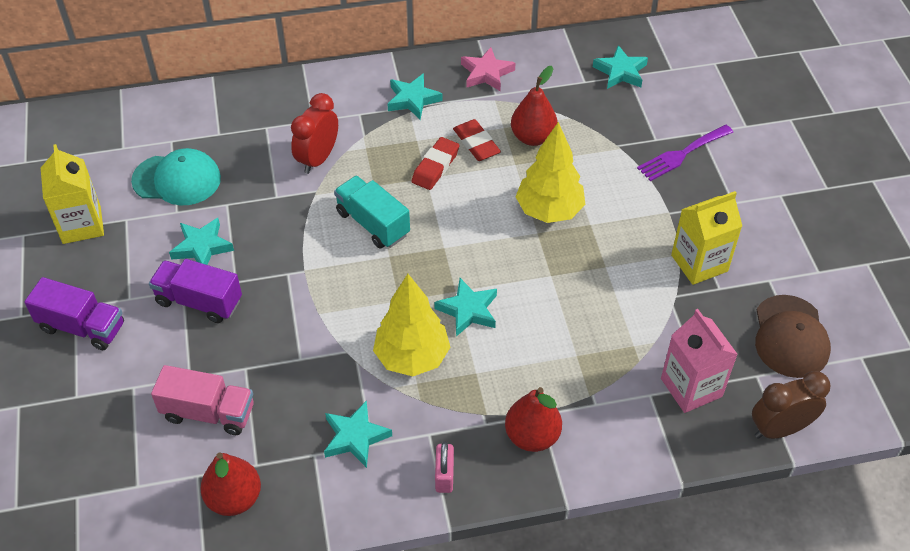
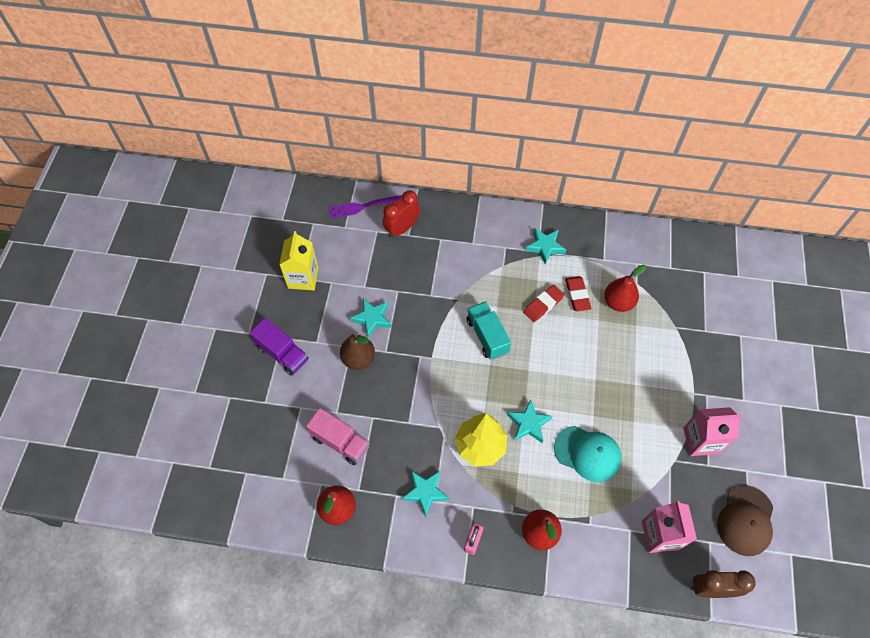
camera: 20 degrees right, 10 degrees up
turquoise cap [131,148,221,205] -> turquoise cap moved to [554,426,622,482]
purple truck [149,259,242,323] -> brown pear [340,333,375,370]
red clock [291,93,338,174] -> red clock moved to [383,190,420,238]
pink star [461,47,516,91] -> none
yellow tree [515,122,585,223] -> none
turquoise star [593,45,648,89] -> none
purple fork [637,125,733,181] -> purple fork moved to [328,195,402,219]
yellow carton [671,191,742,285] -> pink carton [683,407,742,456]

